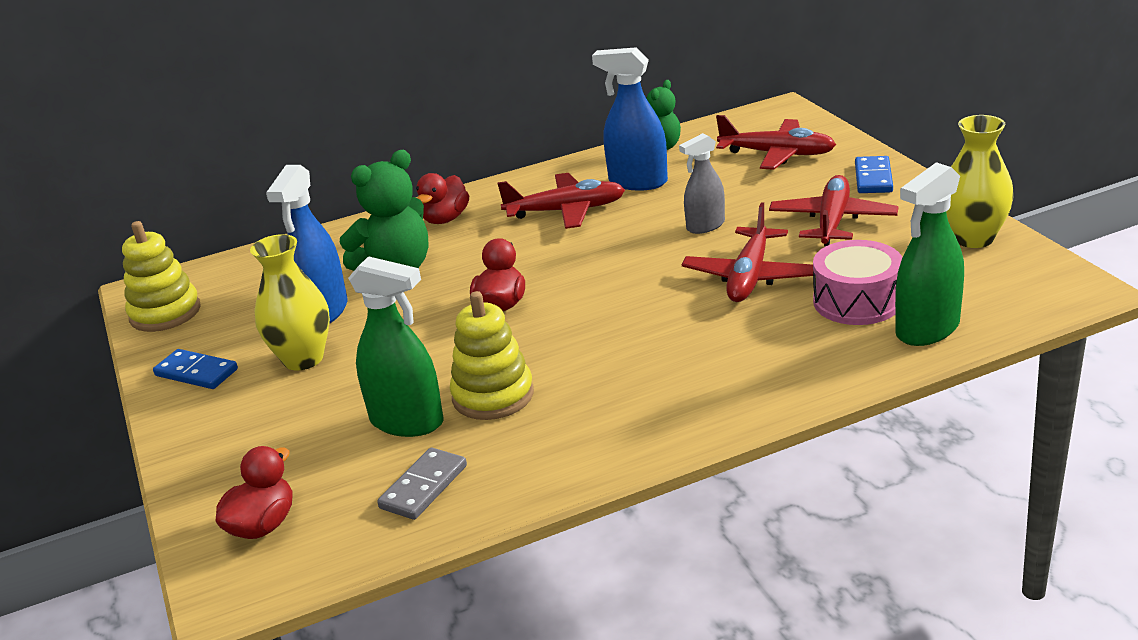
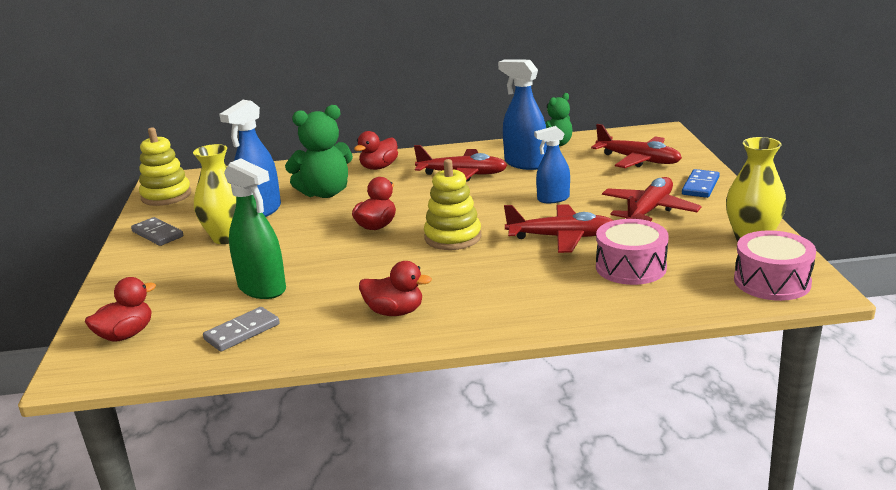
camera: 15 degrees right, 5 degrees down
blue domino [153,349,238,389] -> grey domino [131,217,183,246]
yellow stacking toy [450,291,534,420] -> yellow stacking toy moved to [424,159,481,250]
grey spray bottle [679,133,725,234] -> blue spray bottle [534,126,570,203]
red plane [682,202,813,302] -> red plane turned 120 degrees counterclockwise [504,205,613,253]
green spray bottle [895,162,964,346] -> none
none -> red duck [359,261,432,316]
none -> pink drum [734,230,816,301]

